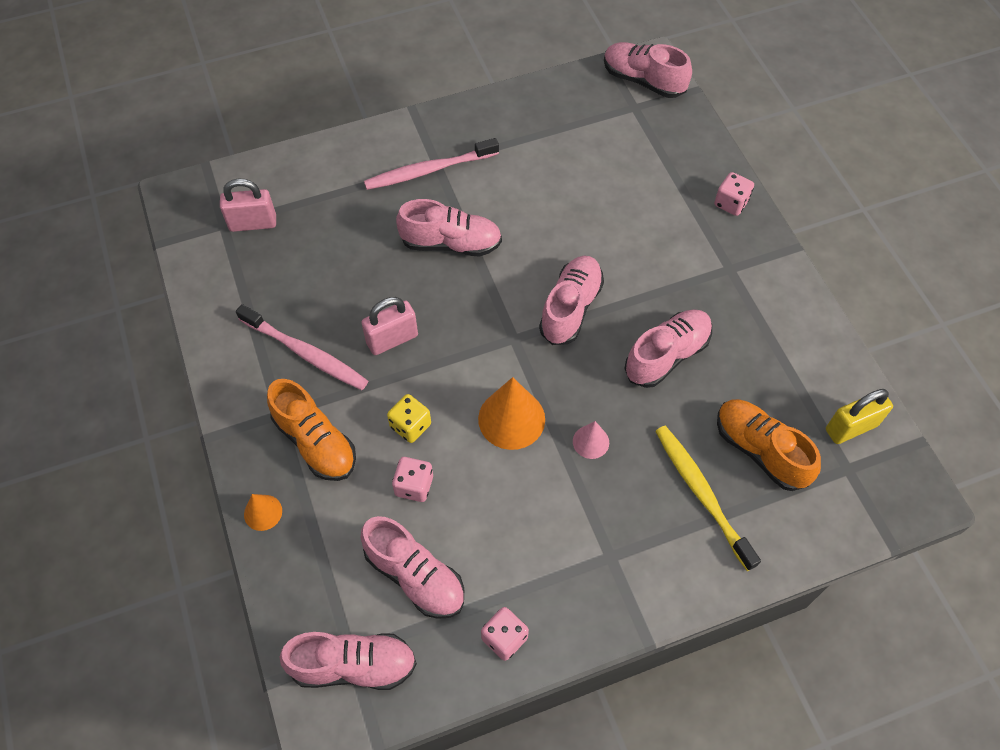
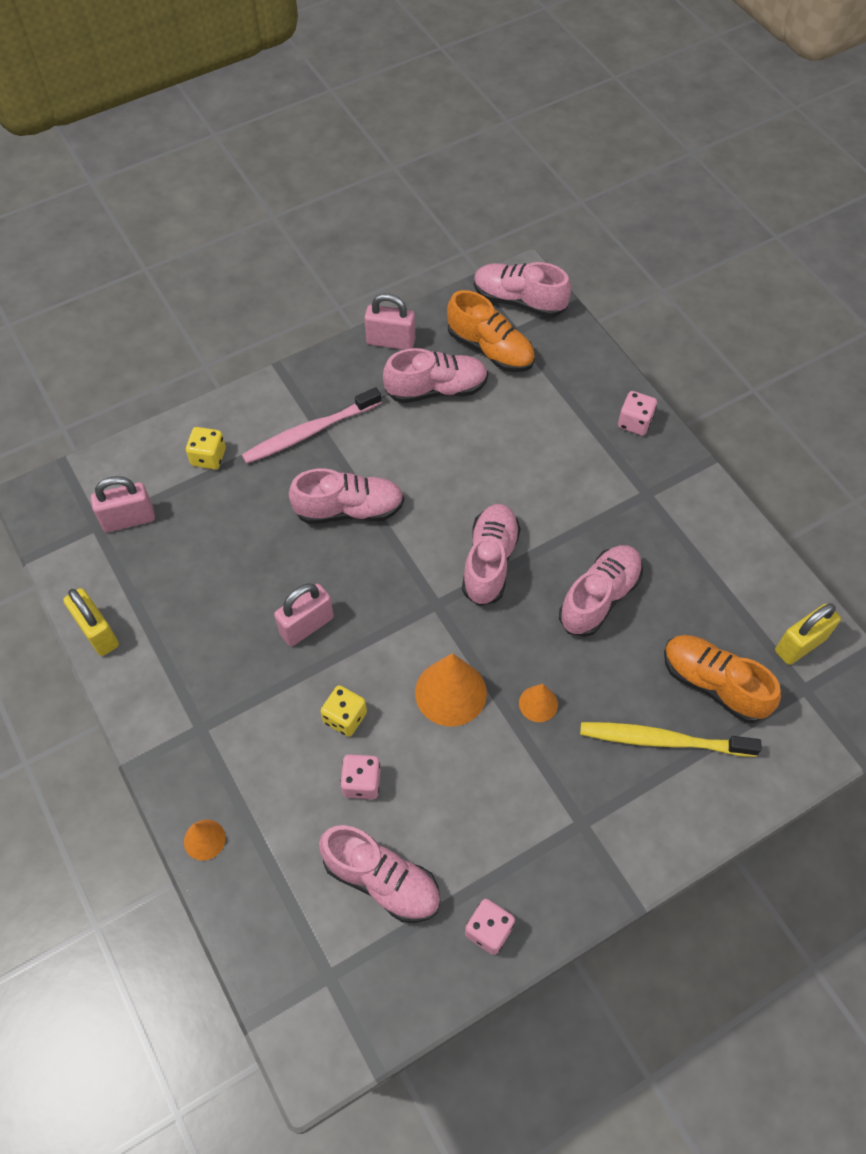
camera: 10 degrees left, 0 degrees up
pink toothbrush [236,304,368,390] -> none
orange shoe [267,379,356,481] -> orange shoe moved to [447,290,535,372]
pink shoe [280,632,417,690] -> pink shoe moved to [383,348,488,403]
pink cone [573,421,609,459] -> orange cone [519,684,558,722]
yellow toothbrush [655,426,761,571] -> yellow toothbrush turned 45 degrees counterclockwise [580,722,761,757]
none -> yellow padlock [63,588,119,656]
none -> yellow dice [186,427,226,470]
none -> pink padlock [364,293,415,350]

